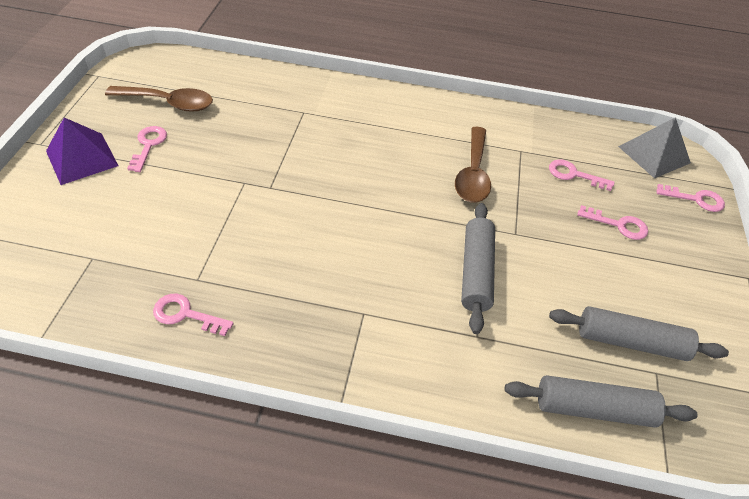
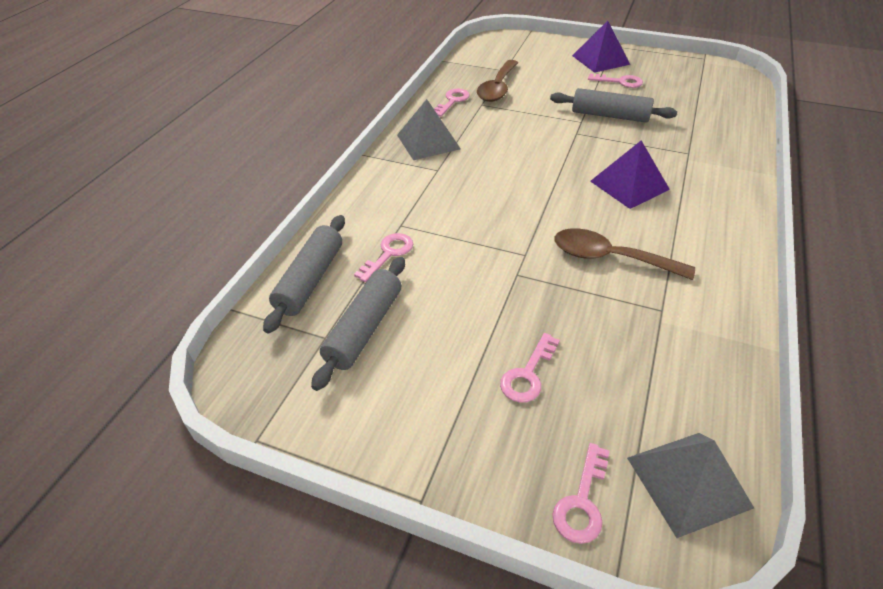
camera: 105 degrees right, 5 degrees down
brown spoon [105,86,213,112] -> brown spoon moved to [477,60,518,102]
grey rolling pin [461,203,495,334] -> grey rolling pin moved to [550,88,677,123]
pink key [549,159,615,191] -> pink key moved to [354,233,413,282]
none -> grey pyramid [397,99,461,160]
none -> purple pyramid [590,141,670,209]

